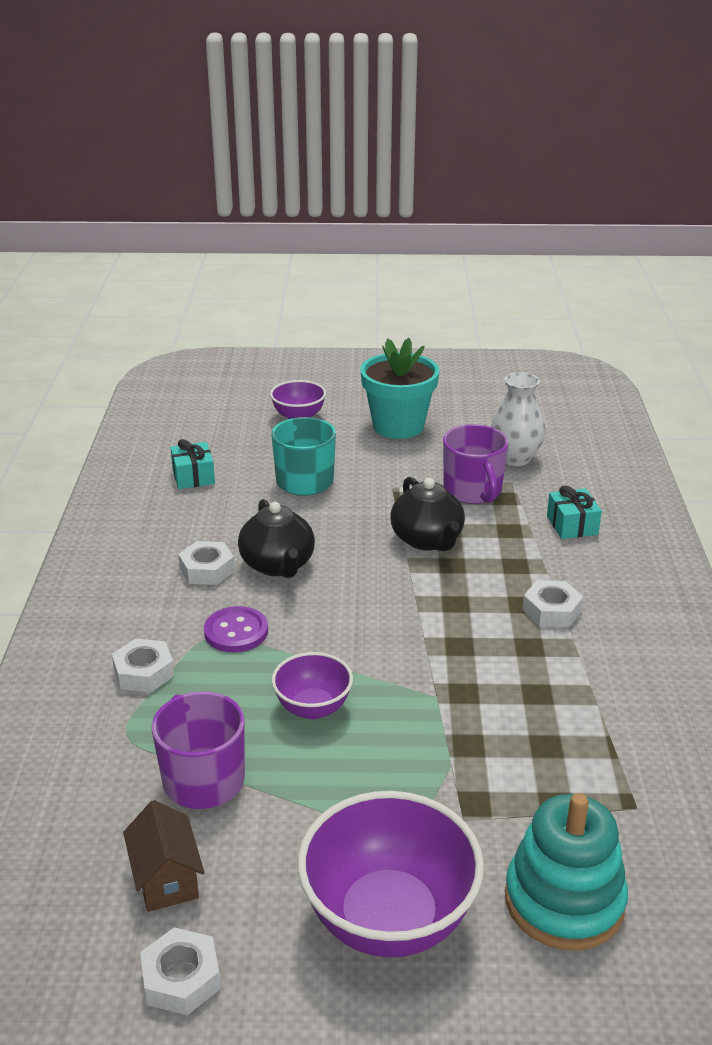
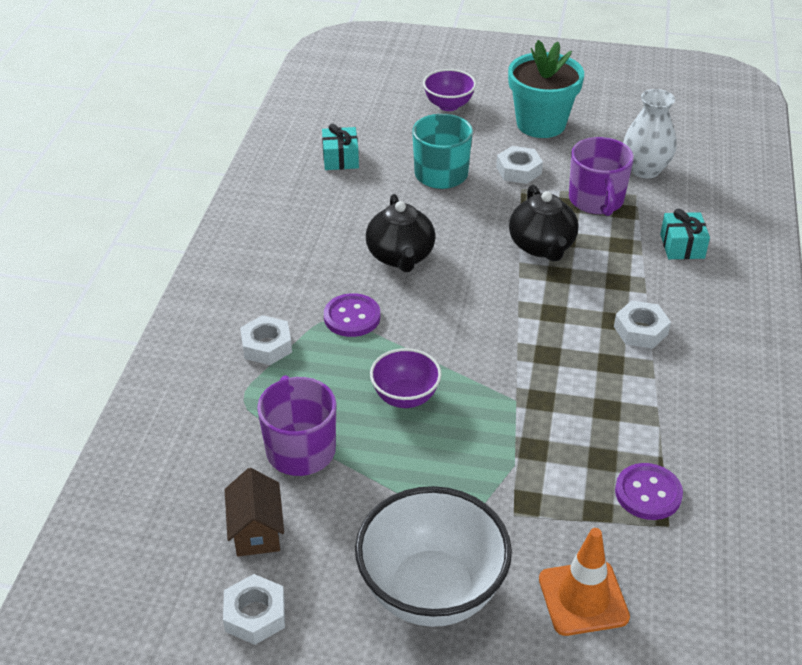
camera: 10 degrees right, 10 degrees up
white nut [178,541,235,585] -> white nut moved to [496,146,543,184]
purple bowl [298,791,484,957] -> white bowl [355,486,512,627]
turquoise stacking toy [505,793,628,951] -> orange traffic cone [539,528,630,636]
none -> purple button [615,463,683,520]

